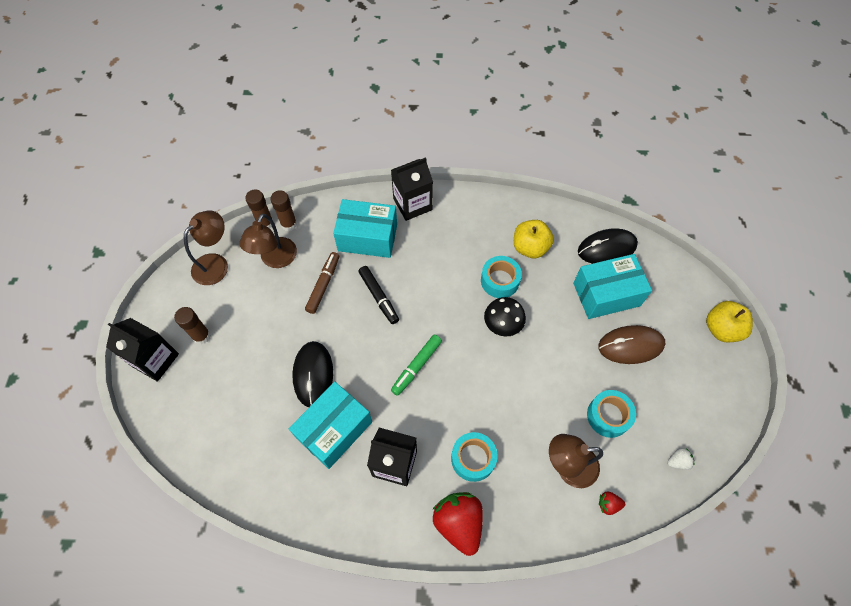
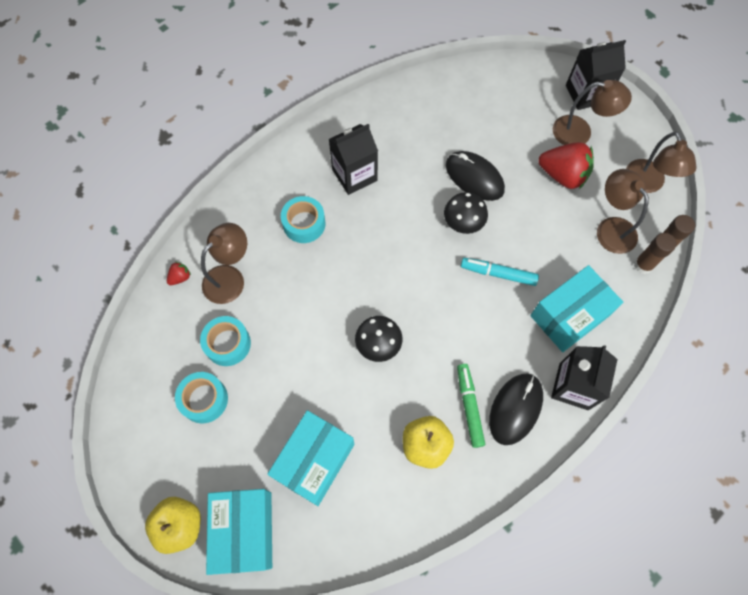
camera: 135 degrees right, 5 degrees up
brown glue stick [174,307,211,345] -> brown lamp [553,80,632,145]
turquoise box [289,382,372,469] -> turquoise box moved to [206,489,272,575]
brown marker [305,252,339,314] -> none
black marker [358,266,399,324] -> turquoise marker [461,258,539,286]
green marker [391,334,442,396] -> green marker moved to [457,364,485,448]
red strawberry [433,492,483,556] -> red strawberry moved to [538,142,594,189]
turquoise tape [481,256,522,298] -> turquoise tape moved to [175,372,228,423]
black mouse [578,228,638,264] -> black mouse moved to [489,373,543,445]
brown mouse [598,325,665,364] -> none
white strawberry [667,448,694,470] -> none
none -> black mushroom [444,192,488,234]

